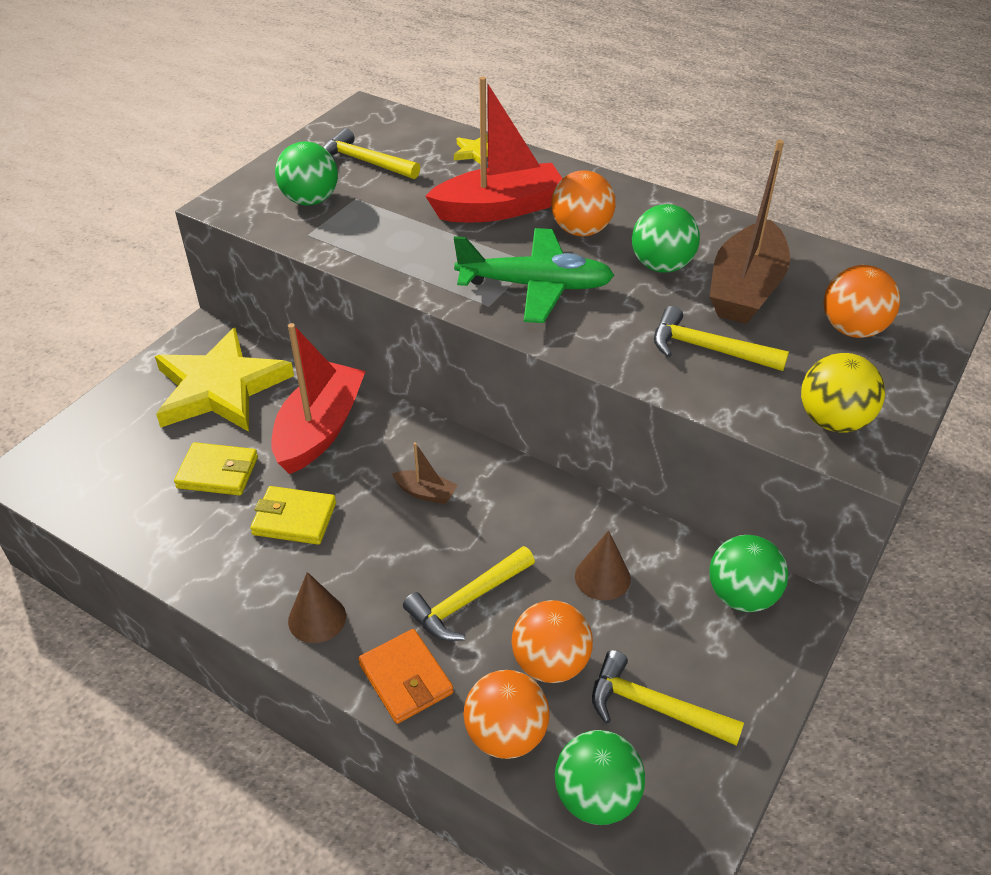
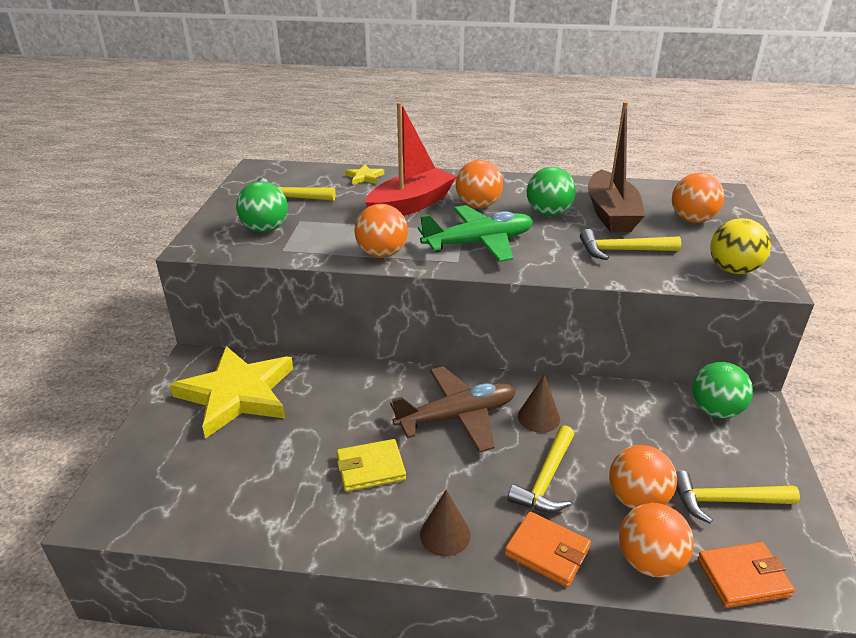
camera: 25 degrees left, 10 degrees down
yellow wallet [174,442,258,495] -> none
red boat [271,323,366,474] -> none
brown boat [392,442,457,504] -> brown plane [390,366,516,453]
green ball [555,730,645,825] -> orange wallet [697,542,795,608]
brown cone [575,530,631,600] -> brown cone moved to [518,375,560,433]
none -> orange ball [354,204,408,258]

